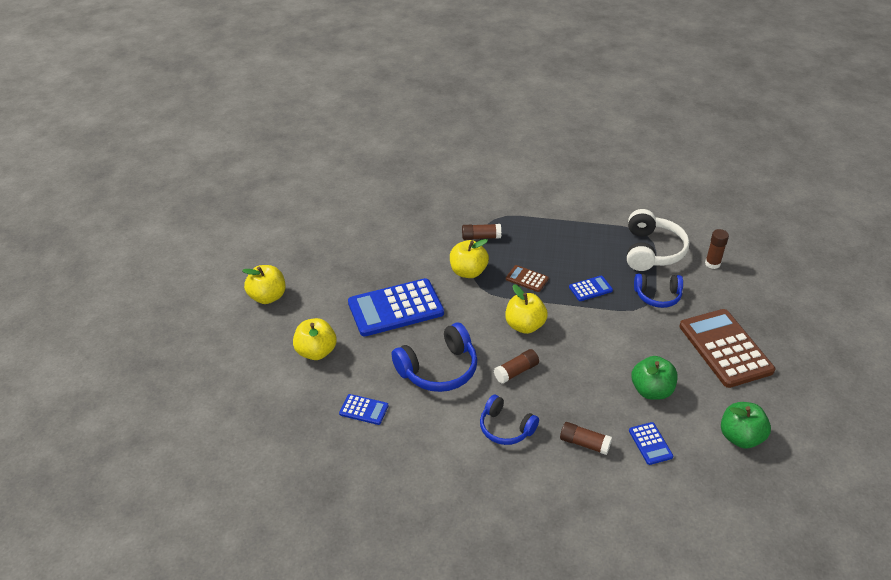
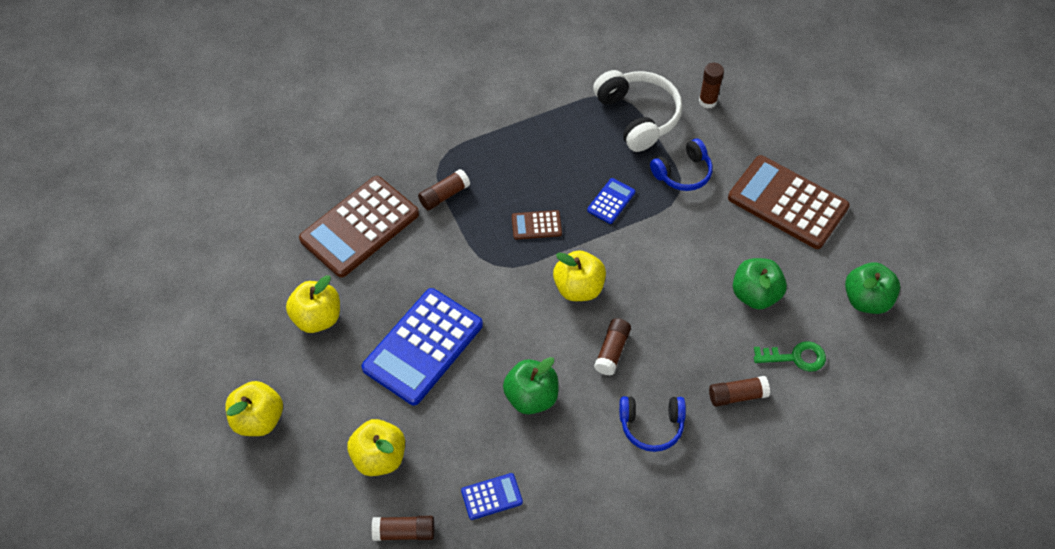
camera: 35 degrees left, 15 degrees up
blue headphones [392,323,477,392] -> green apple [503,357,558,414]
yellow apple [450,239,489,278] -> yellow apple moved to [286,275,340,333]
blue calculator [629,422,673,465] -> green key [754,341,826,372]
none -> brown calculator [299,176,419,278]
none -> brown glue stick [372,516,434,541]

